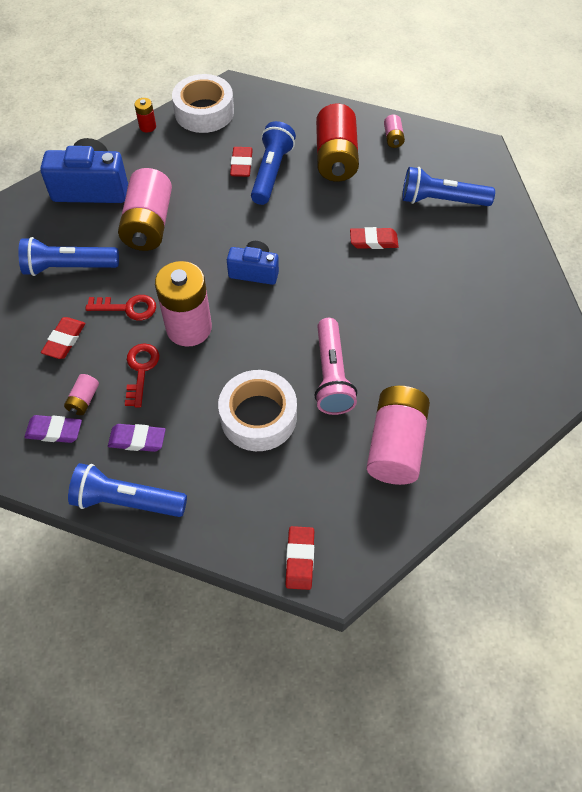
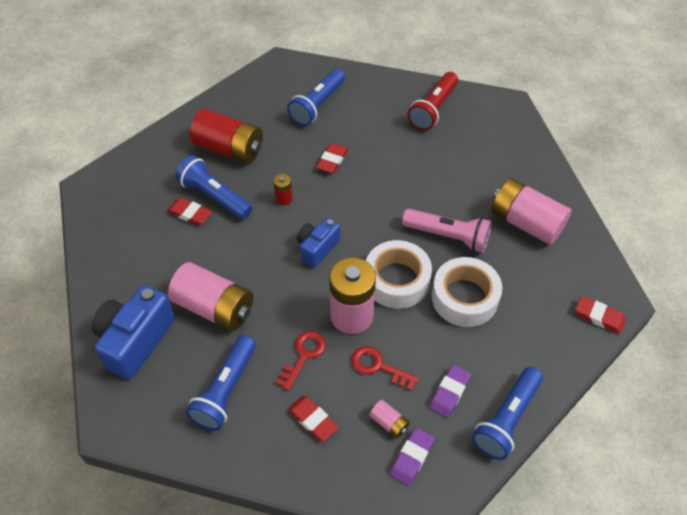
camera: 65 degrees left, 5 degrees down
red battery [134,98,156,132] -> red battery moved to [273,174,293,205]
white tape [172,74,234,133] -> white tape moved to [366,240,432,309]
pink battery [384,115,405,148] -> none
none -> red flashlight [408,72,458,131]

